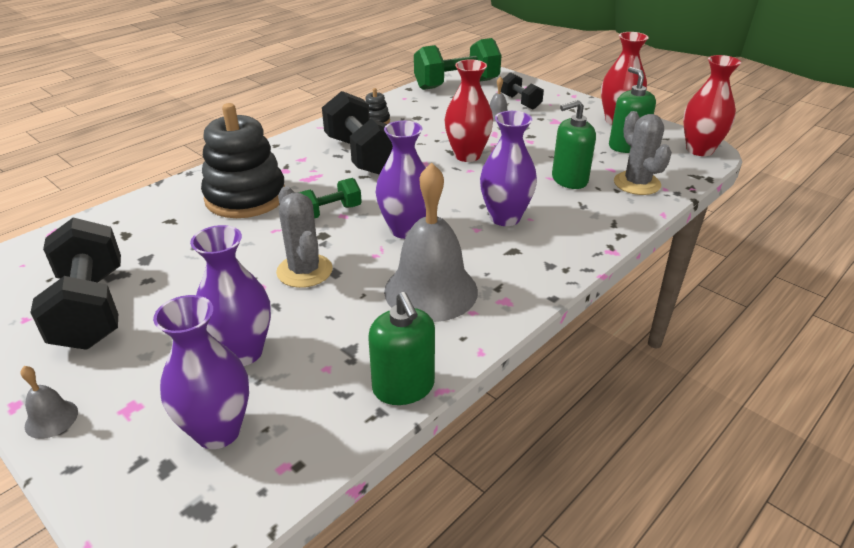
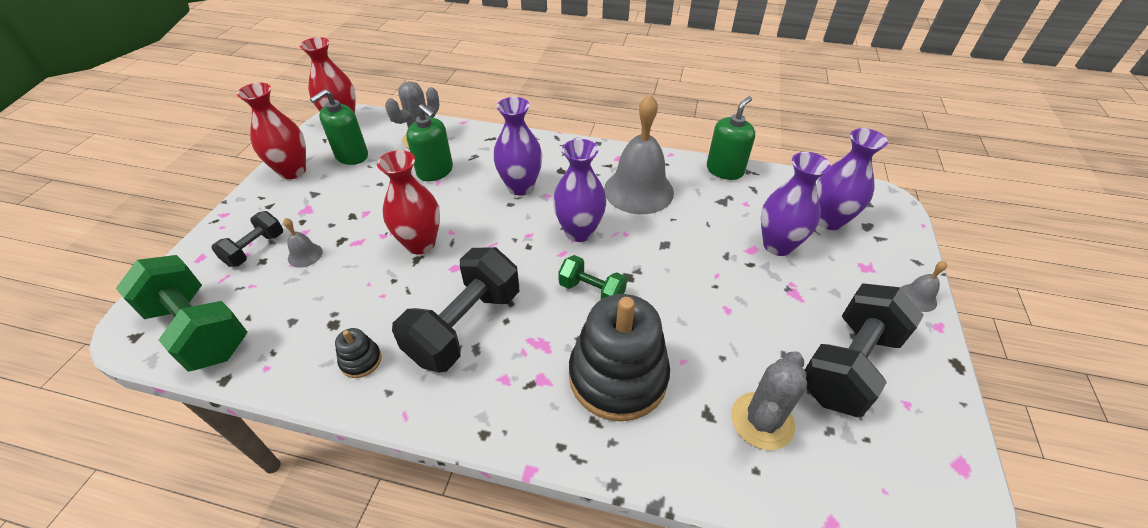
camera: 120 degrees left, 10 degrees up
grey cactus [276,186,333,288] -> grey cactus moved to [731,351,807,450]

